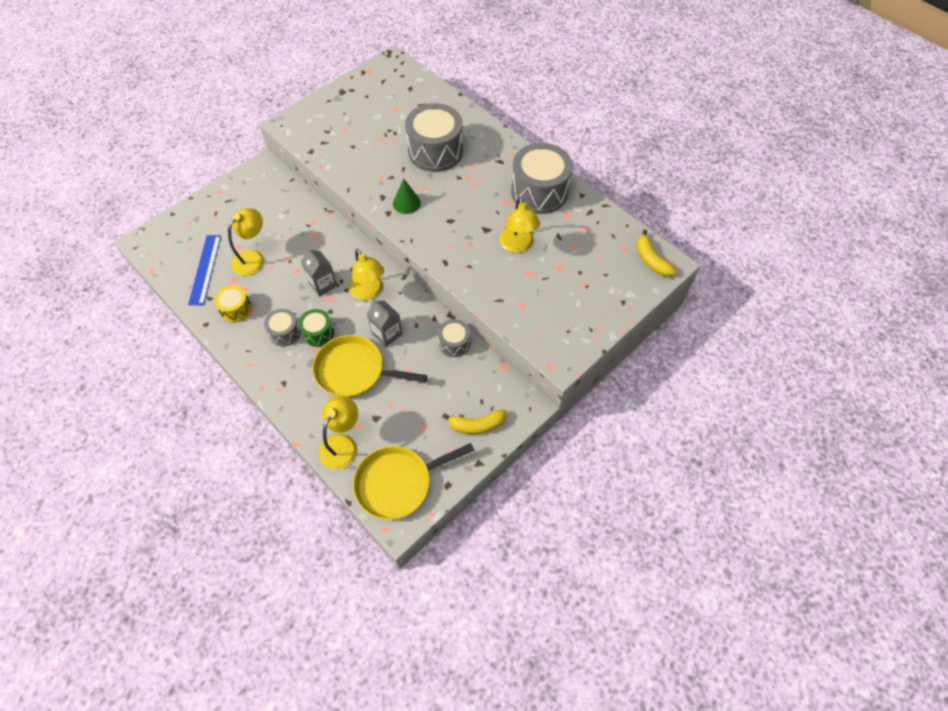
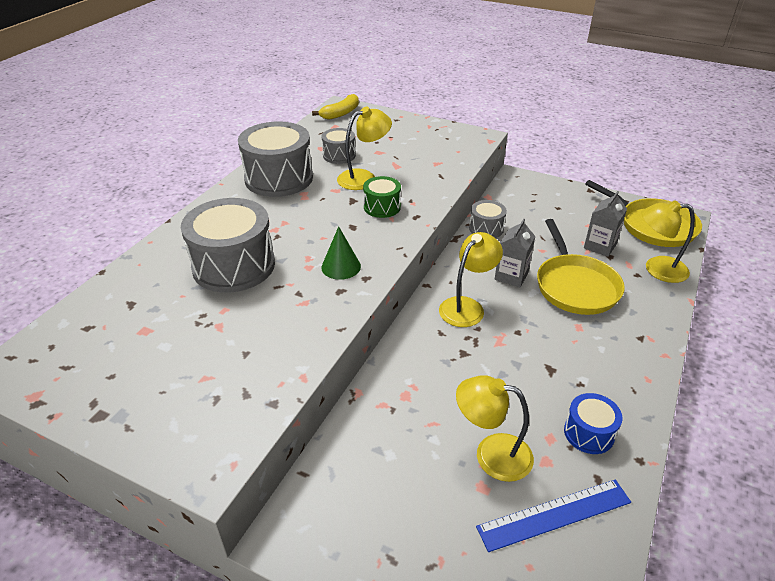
camera: 110 degrees left, 20 degrees down
yellow drum [214,285,252,322] -> blue drum [564,393,623,454]
grey drum [264,309,301,346] -> grey drum moved to [322,128,356,164]
green drum [298,309,334,347] -> green drum moved to [363,176,401,218]
grey carton [301,248,337,297] -> grey carton moved to [584,191,627,257]
yellow banana [442,409,507,434] -> none

